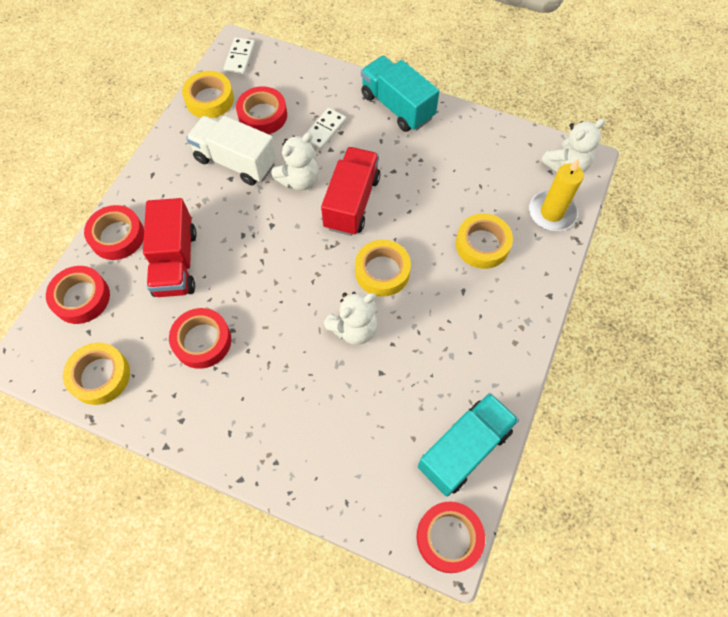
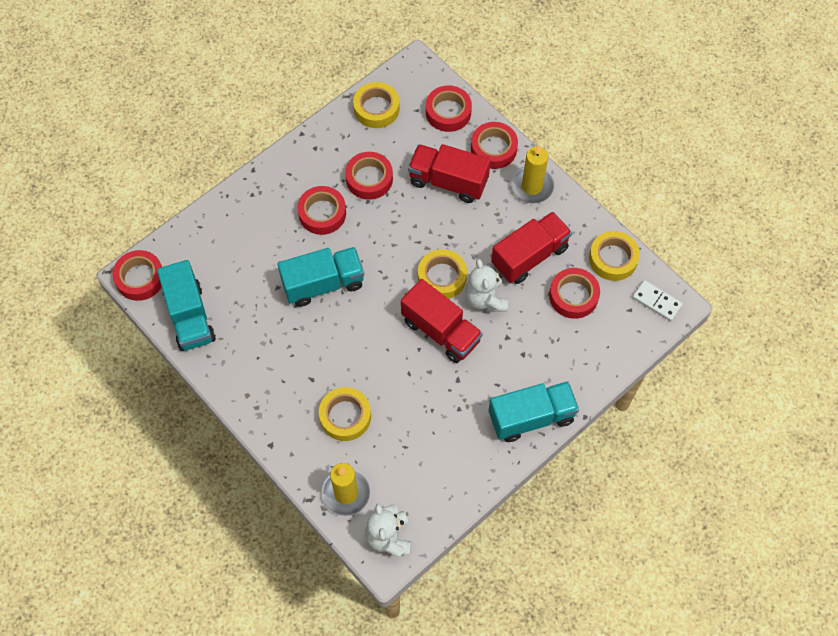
camera: 115 degrees right, 0 degrees up
white truck [186,116,277,185] -> red truck [491,212,572,284]
white domino [306,108,346,150] -> none
white teddy bear [324,292,378,345] -> turquoise truck [278,247,364,307]
yellow tape [355,240,411,297] -> yellow tape moved to [418,249,467,299]
none -> red tape [297,186,346,235]
none -> yellow candle [511,145,554,204]

